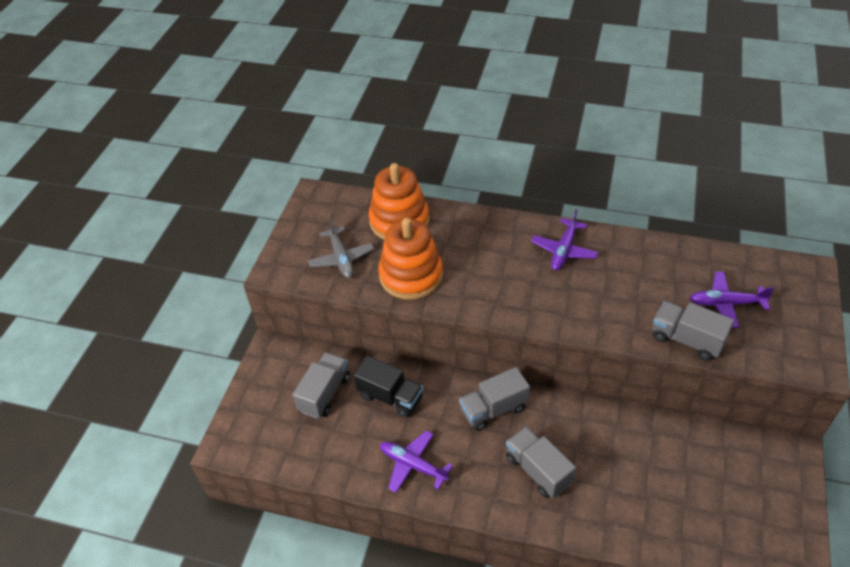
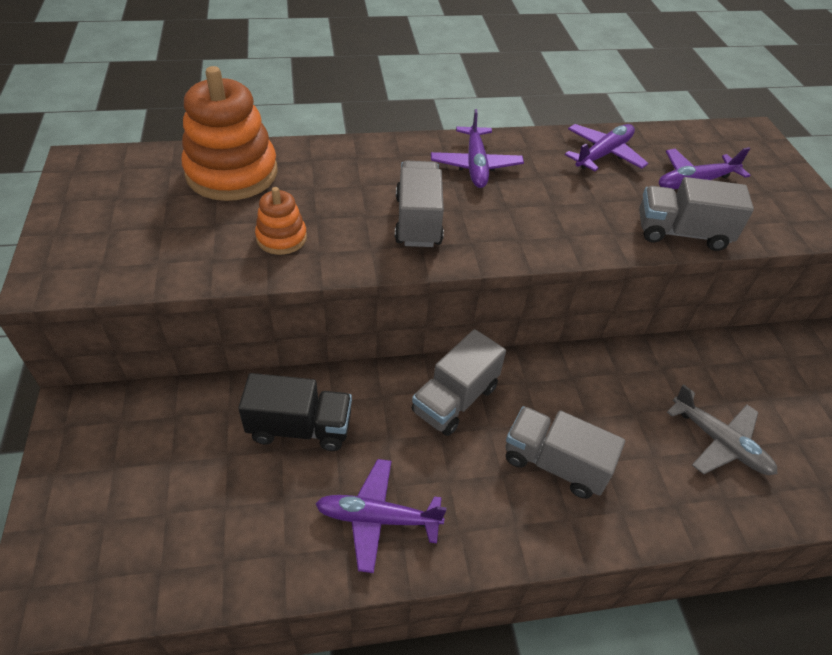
camera: 30 degrees left, 0 degrees up
grey truck [292,352,350,419] -> grey truck moved to [395,161,444,247]
grey plane [308,218,374,279] -> grey plane moved to [667,384,777,475]
orange stacking toy [378,218,443,300] -> orange stacking toy [255,187,307,255], size x0.51
none -> purple plane [565,124,648,171]

